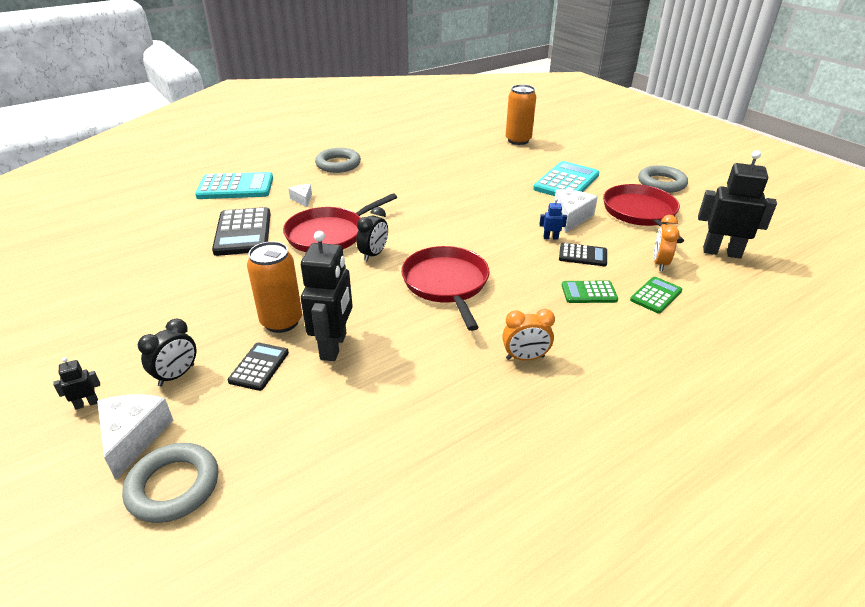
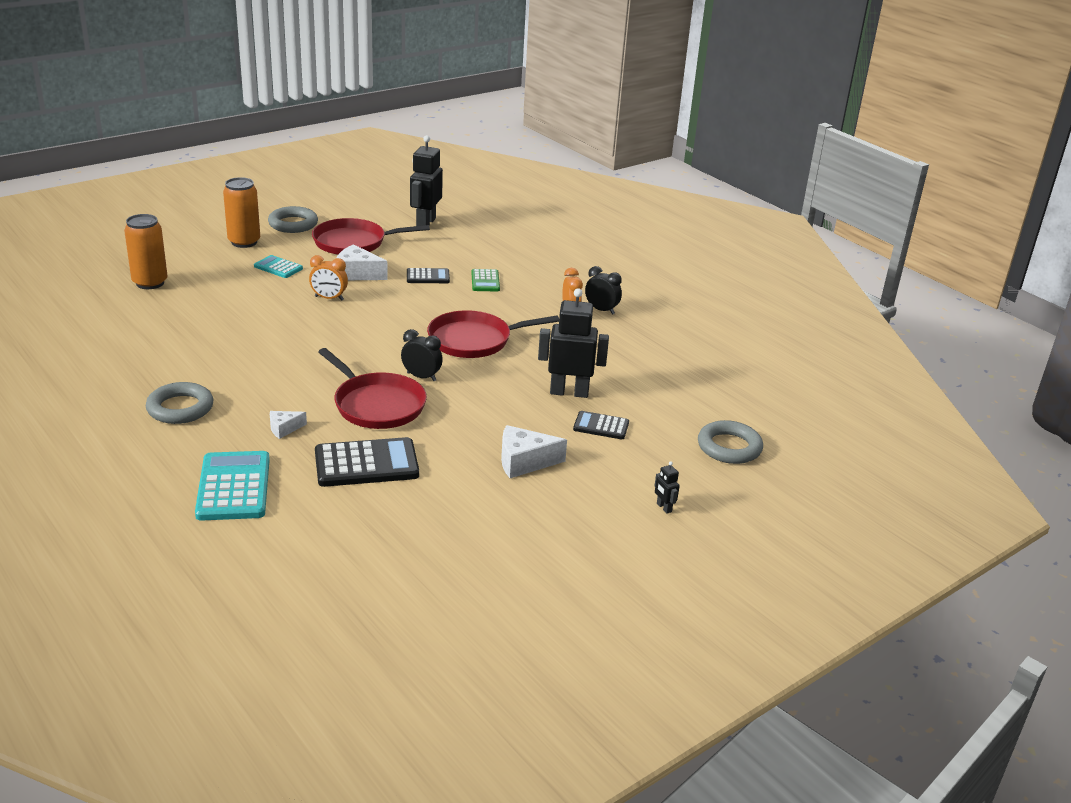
camera: 95 degrees left, 5 degrees down
white cheese [97,394,174,480] -> white cheese moved to [501,425,567,478]
black clock [138,319,196,386] -> black clock moved to [585,266,622,315]
orange can [247,241,302,333] -> orange can moved to [223,177,260,248]
turquoise calculator [533,161,599,196] -> turquoise calculator [254,255,303,278], size x0.56
blue robot [539,198,567,240] -> none
black calculator [559,243,607,266] -> black calculator turned 75 degrees clockwise [407,268,450,283]
green calculator [630,277,682,314] -> none
orange clock [654,215,680,271] -> orange clock moved to [309,255,348,301]

